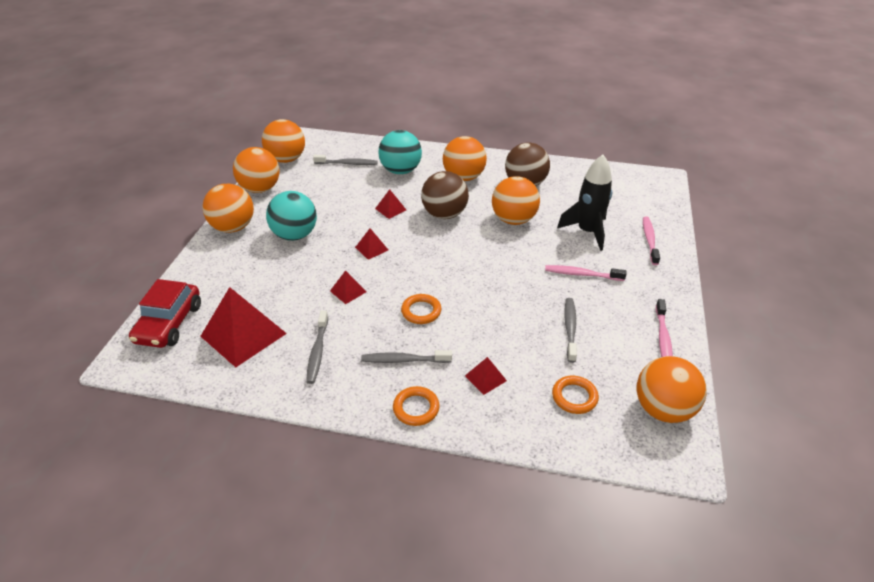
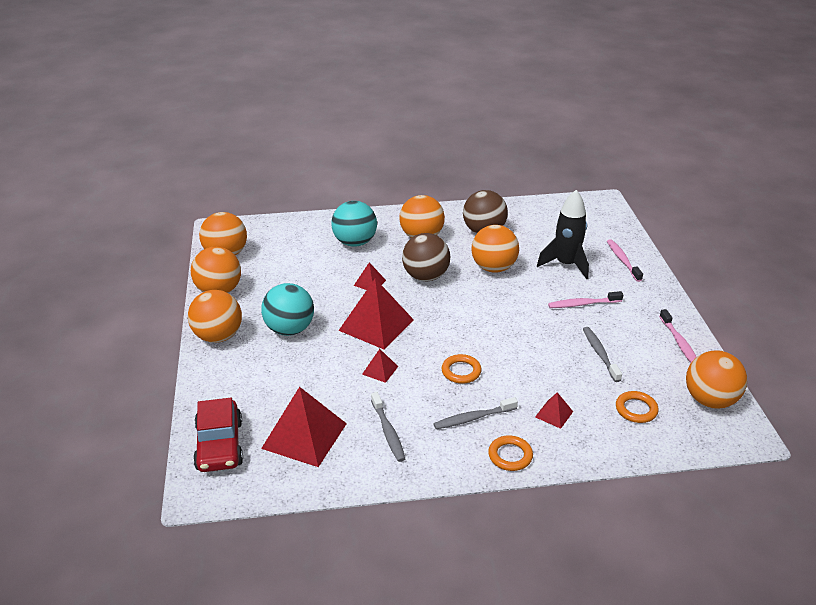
camera: 20 degrees left, 5 degrees down
grey toothbrush [313,155,378,165] -> none
red pyramid [355,228,388,260] -> red pyramid [338,279,414,349], size x2.15

